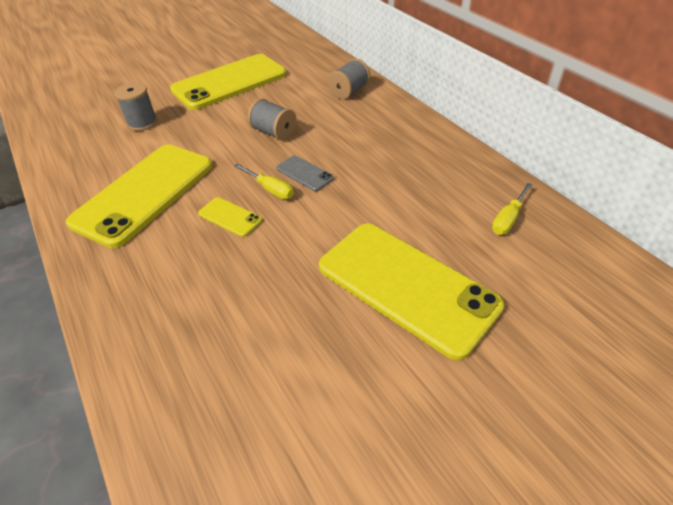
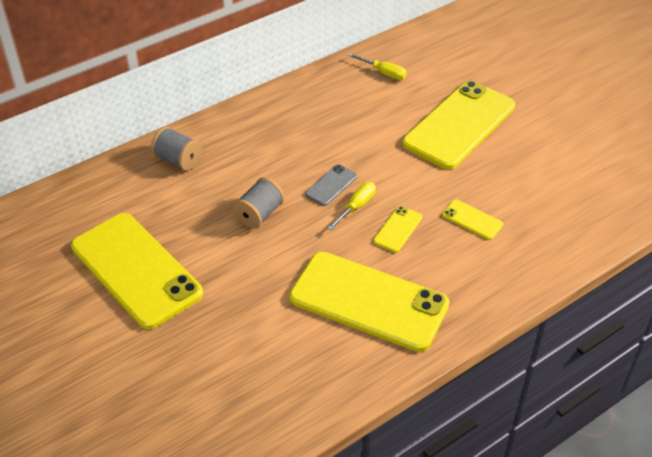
camera: 95 degrees left, 0 degrees up
grey spool [115,83,157,131] -> none
none -> yellow phone [442,200,503,240]

